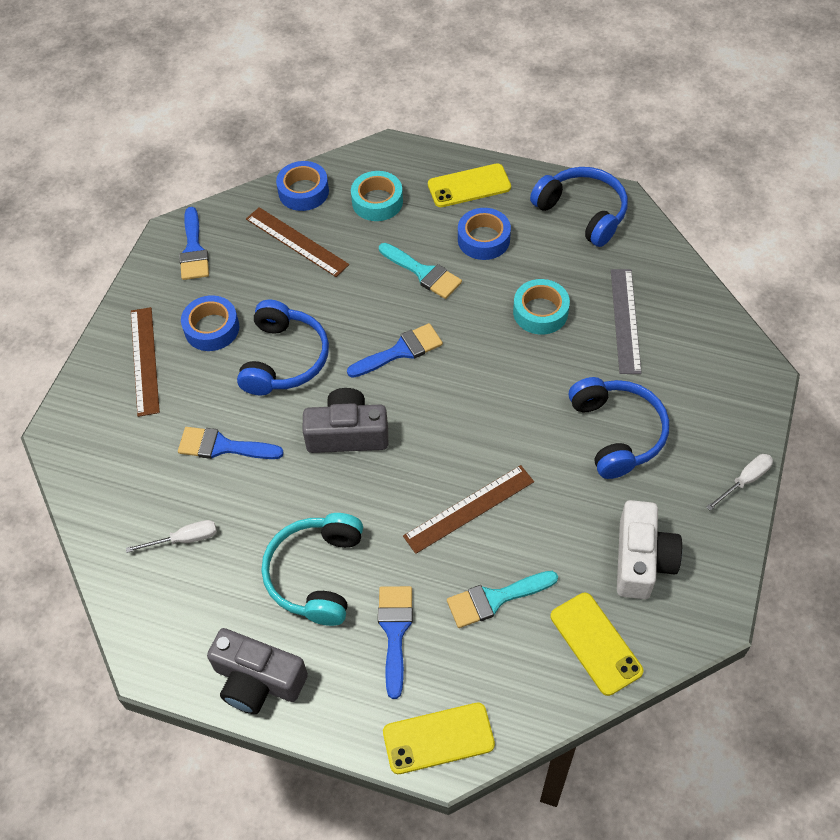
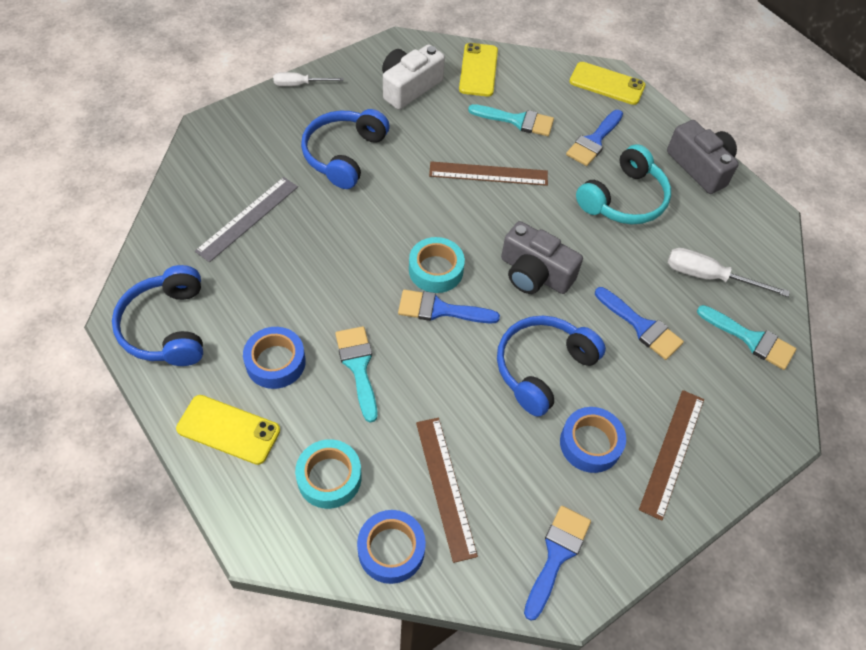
camera: 150 degrees left, 0 degrees up
white screwdriver [126,520,217,553] -> white screwdriver [668,248,790,297], size x1.51
turquoise tape [513,279,570,335] -> turquoise tape moved to [409,237,465,293]
none -> turquoise brush [697,305,796,370]

